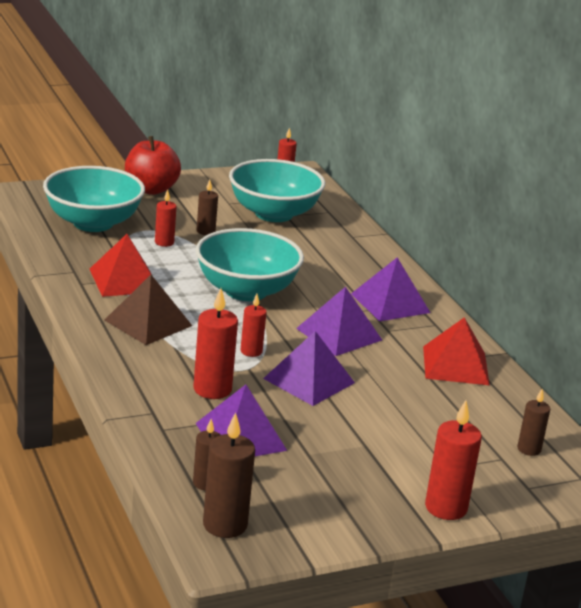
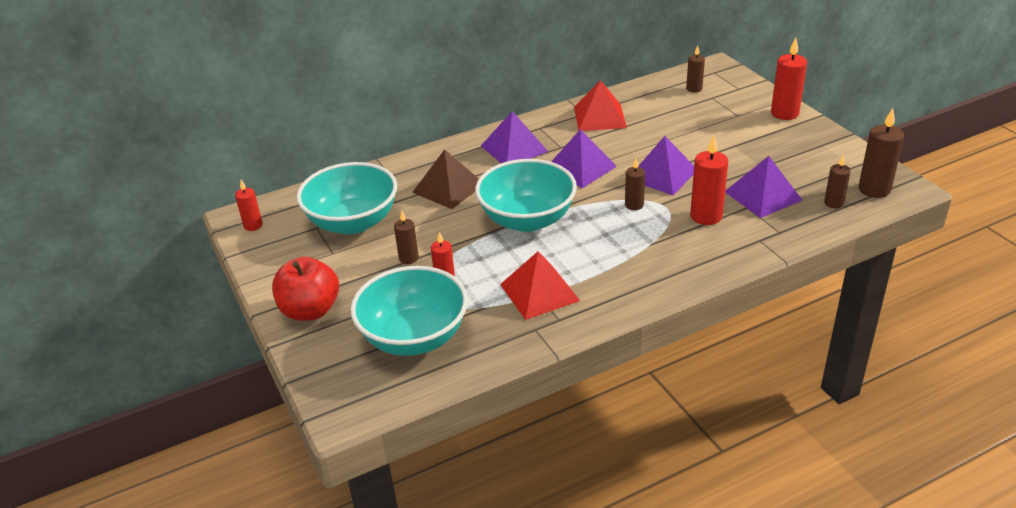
camera: 90 degrees left, 10 degrees up
brown pyramid [105,275,192,345] -> brown pyramid moved to [412,149,479,209]
red candle [240,294,267,357] -> brown candle [625,158,645,210]

